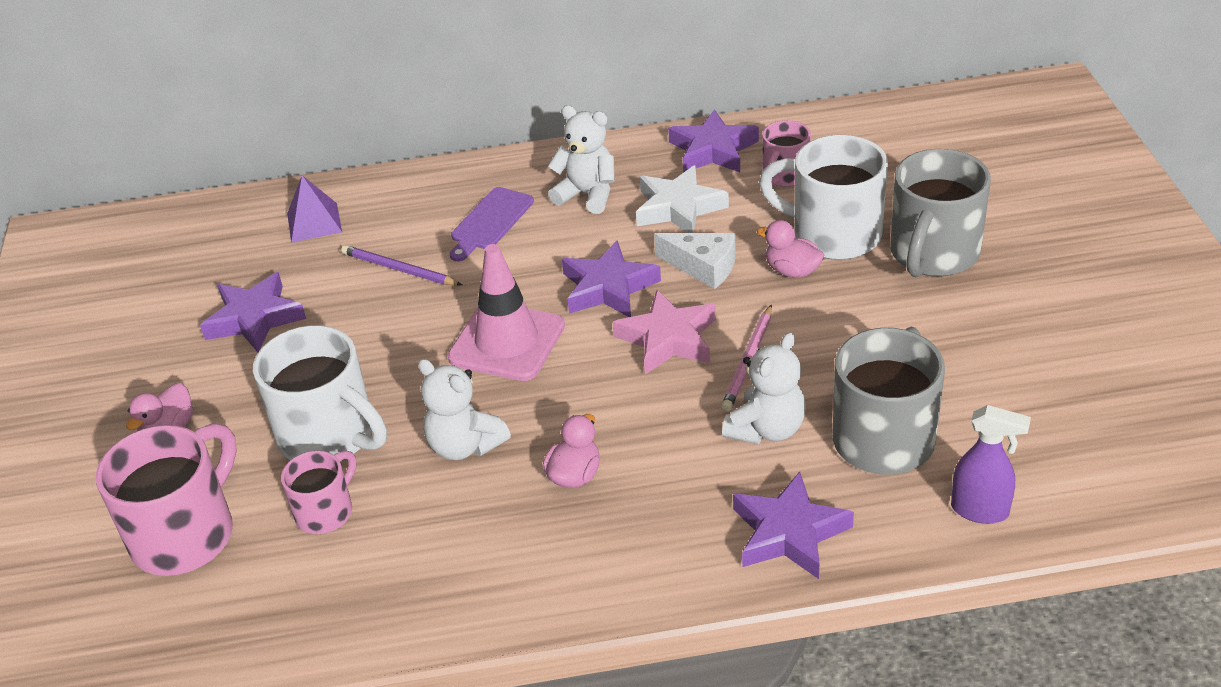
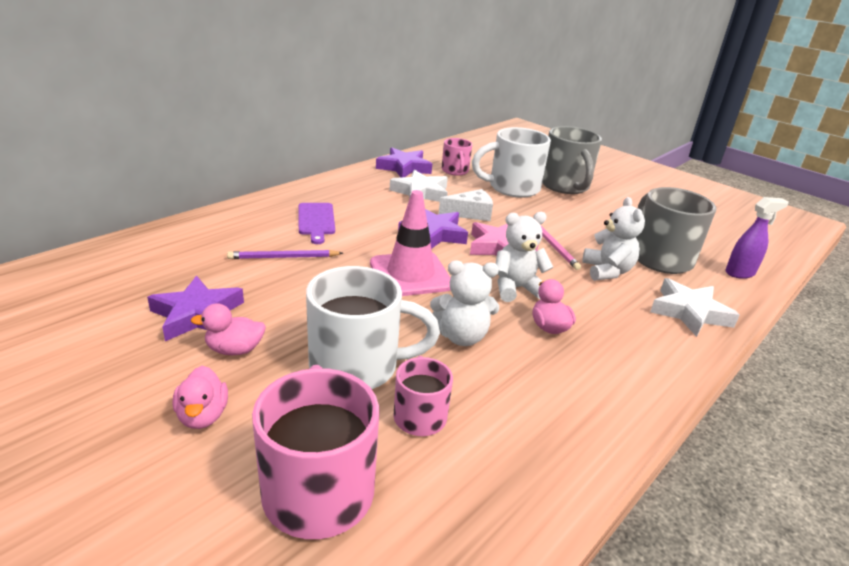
camera: 45 degrees left, 10 degrees down
purple pyramid [287,175,342,243] -> none
white teddy bear [548,105,615,214] -> white teddy bear moved to [496,212,553,302]
purple star [733,472,854,579] -> white star [650,278,740,337]
pink duck [757,220,824,278] -> pink duck moved to [191,303,266,355]

